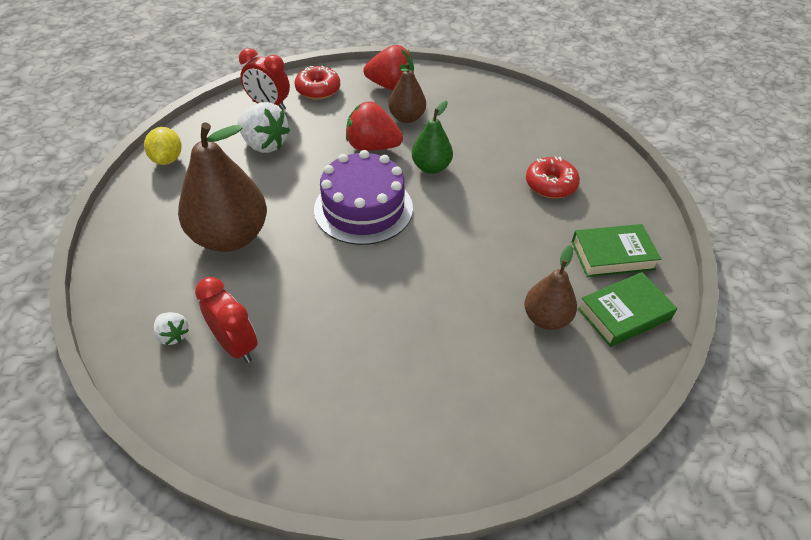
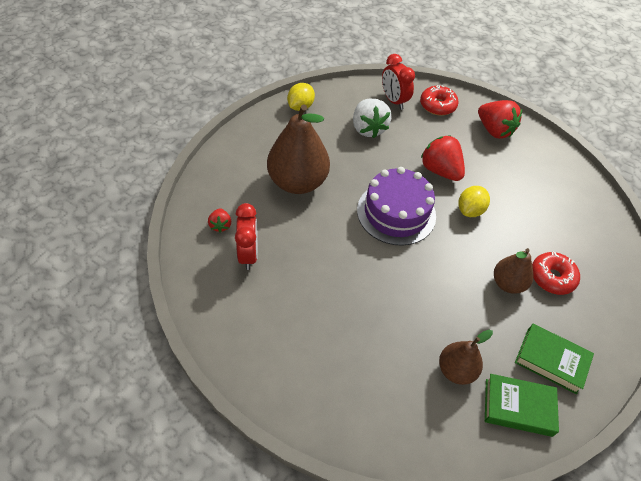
camera: 35 degrees right, 5 degrees up
white strawberry [154,312,189,345] -> red strawberry [208,208,231,233]
brown pear [388,62,426,123] -> brown pear moved to [494,248,534,294]
green pear [412,100,453,174] -> yellow lemon [458,186,490,217]

